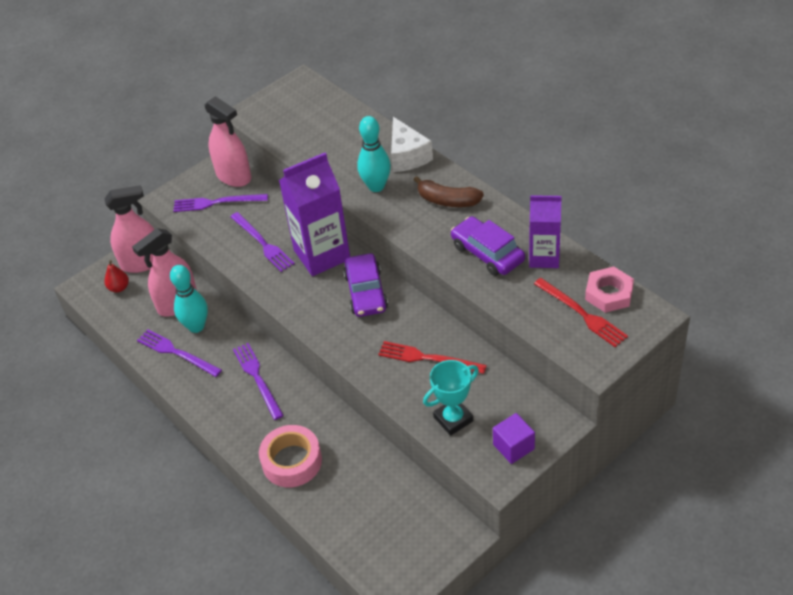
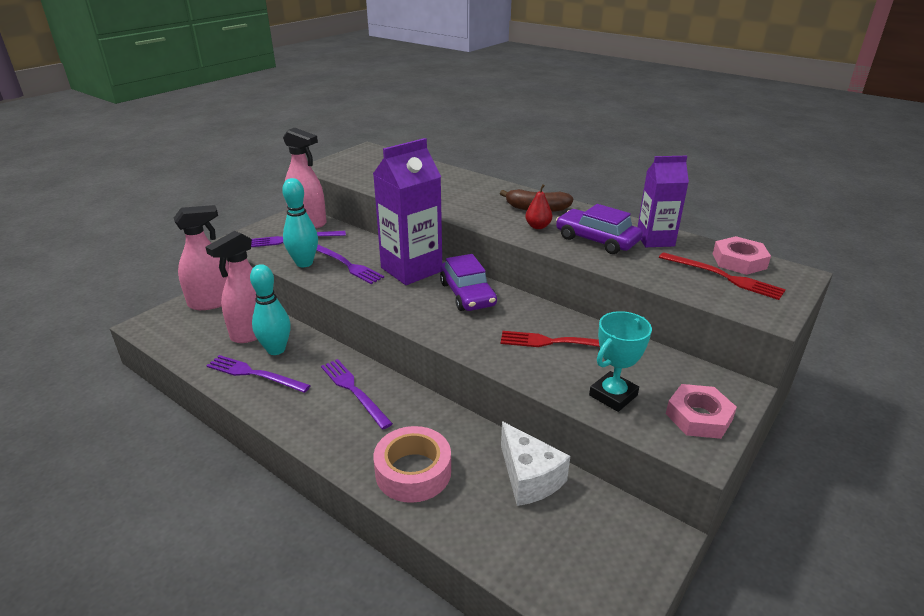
camera: 15 degrees left, 15 degrees down
red pear [104,260,129,292] -> red pear moved to [525,184,552,229]
turquoise bowling pin [357,116,391,192] -> turquoise bowling pin moved to [282,178,318,267]
white cheese [391,117,433,172] -> white cheese moved to [501,421,570,506]
purple cube [493,413,535,464] -> pink nut [666,384,737,439]

